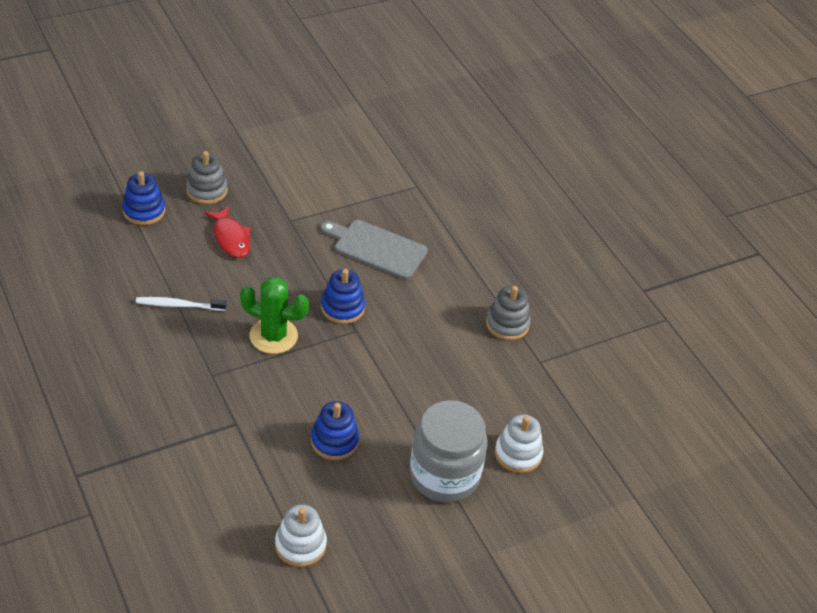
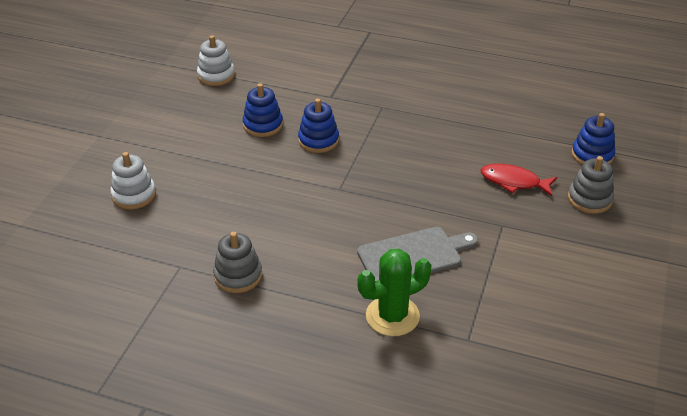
camera: 140 degrees right, 5 degrees down
white toothbrush [136,297,227,311] -> none
green cactus [240,277,309,354] -> green cactus moved to [357,249,431,336]
blue stacking toy [321,269,365,324] -> blue stacking toy moved to [298,99,339,153]
grey jar [410,400,487,503] -> none

